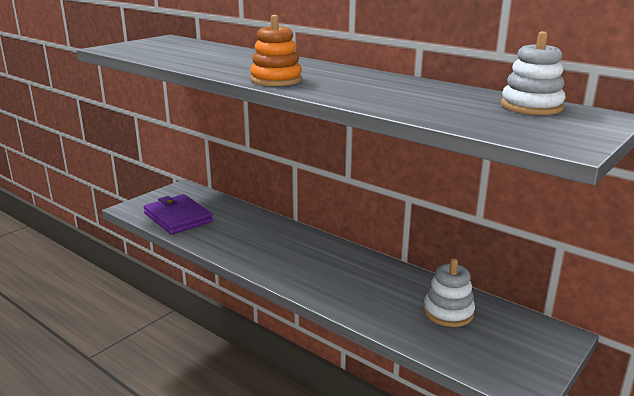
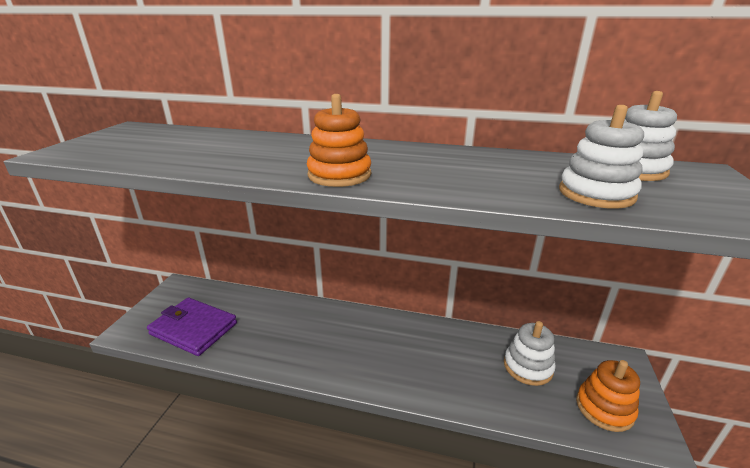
camera: 25 degrees left, 5 degrees up
none -> white stacking toy [559,105,644,209]
none -> orange stacking toy [576,360,640,432]

